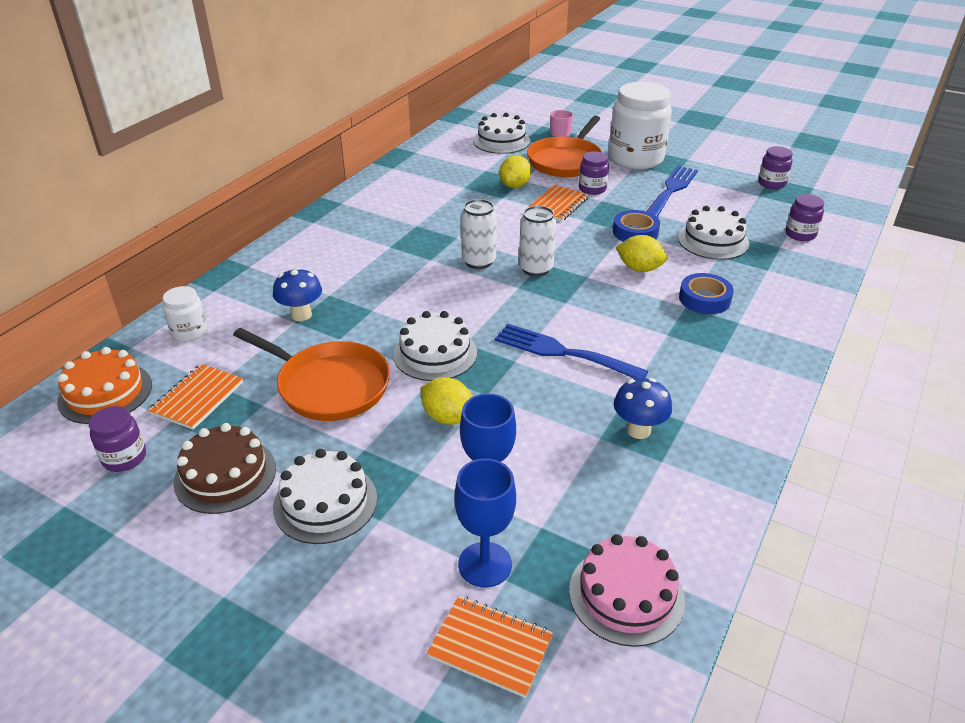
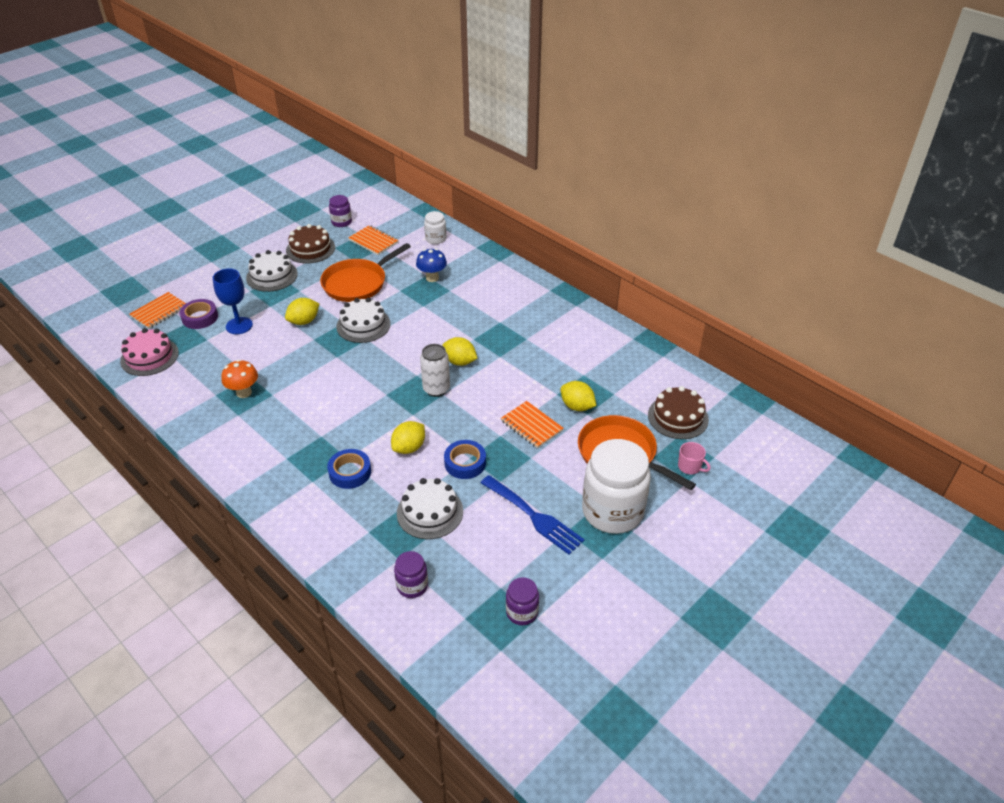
camera: 105 degrees right, 5 degrees up
orange cake [57,347,152,424] -> none
blue goblet [454,459,516,588] -> purple tape [180,299,218,329]
white can [461,199,497,269] -> yellow lemon [442,337,477,366]
white cake [473,113,530,154] -> brown cake [648,386,709,439]
blue fork [495,323,648,379] -> none
purple jar [579,151,609,195] -> none
blue mushroom [614,378,672,439] -> orange mushroom [222,359,258,398]

